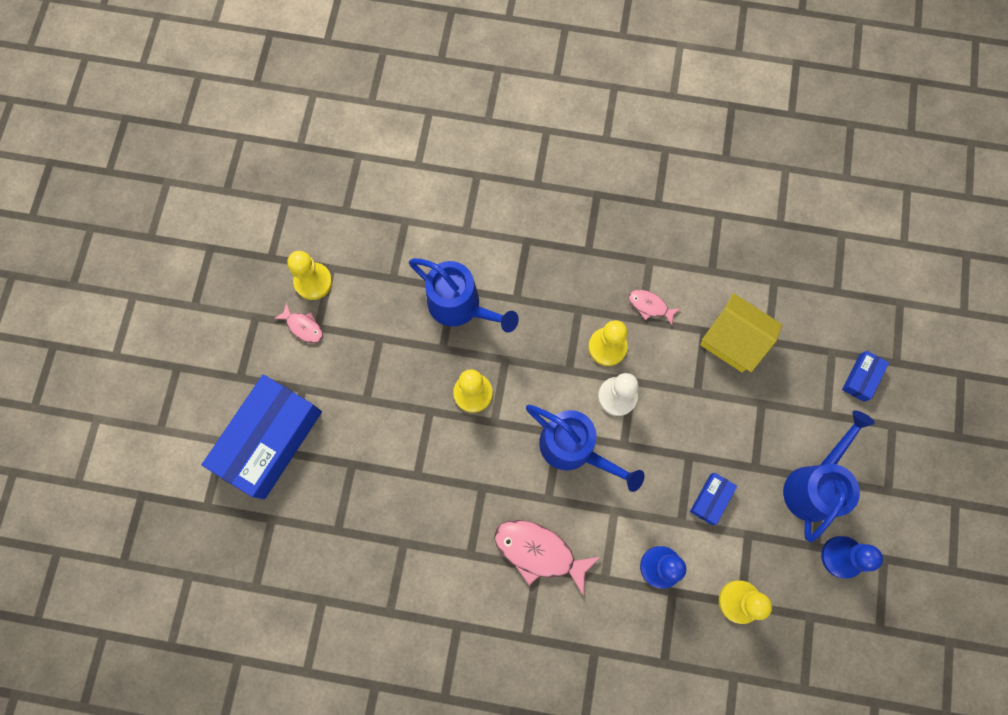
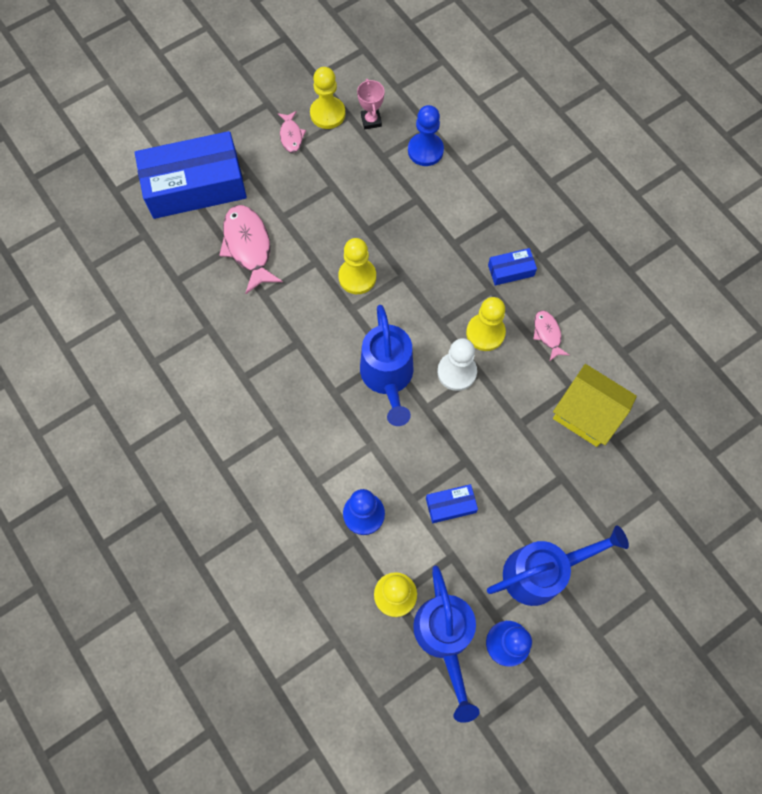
camera: 45 degrees right, 5 degrees down
blue watering can [409,258,519,333] -> blue watering can moved to [413,565,480,723]
pink fish [494,520,600,596] -> pink fish moved to [219,205,283,294]
yellow house [700,293,782,372] -> yellow house turned 45 degrees counterclockwise [553,364,637,447]
blue box [842,351,889,402] -> blue box moved to [488,248,537,285]
none -> pink trophy [357,79,385,130]
none -> blue pawn [408,105,444,166]

